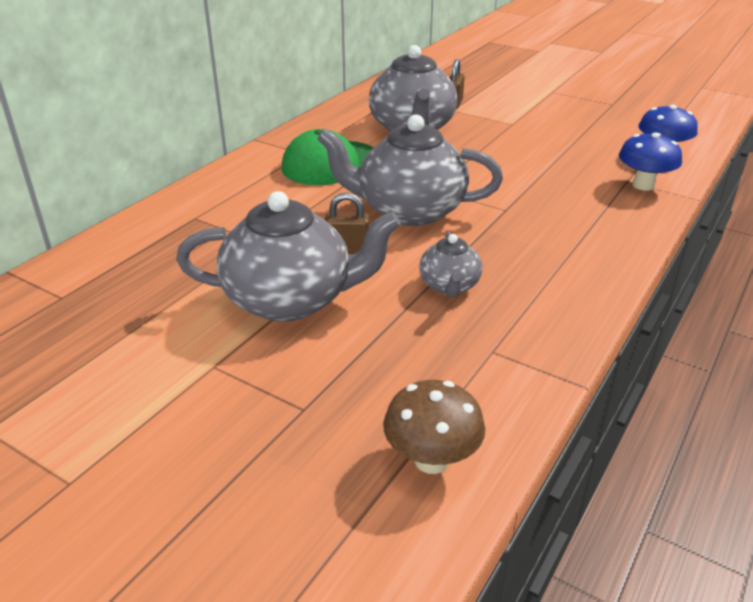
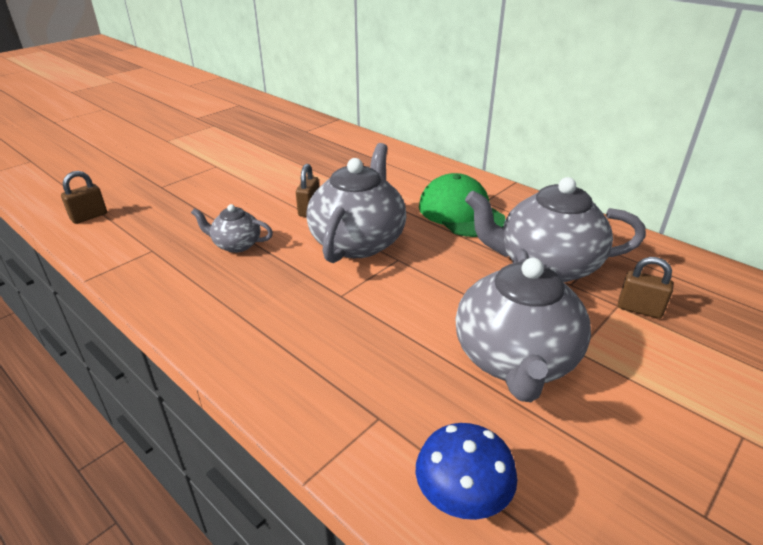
camera: 100 degrees right, 0 degrees up
grey teapot [176,191,401,322] -> grey teapot moved to [456,249,591,402]
brown mushroom [383,380,485,474] -> brown padlock [61,171,107,224]
blue mushroom [619,133,682,191] -> none

